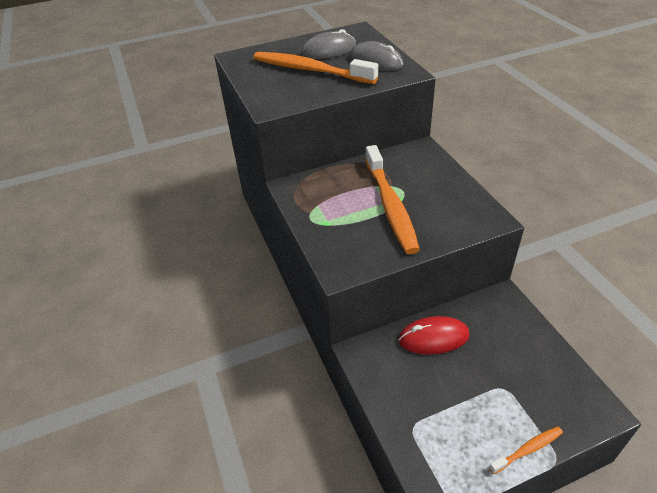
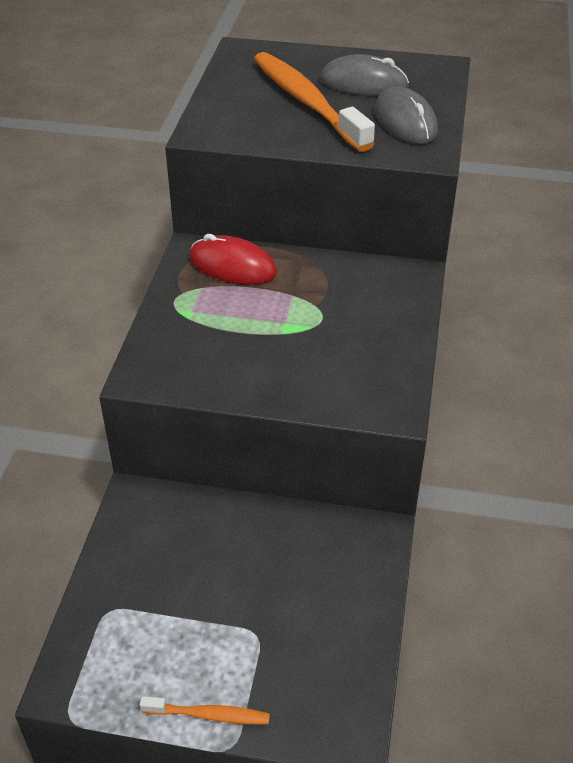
camera: 30 degrees right, 0 degrees up
orange toothbrush [365,145,420,254] -> none
red mouse [399,316,470,355] -> red mouse moved to [189,234,277,285]

